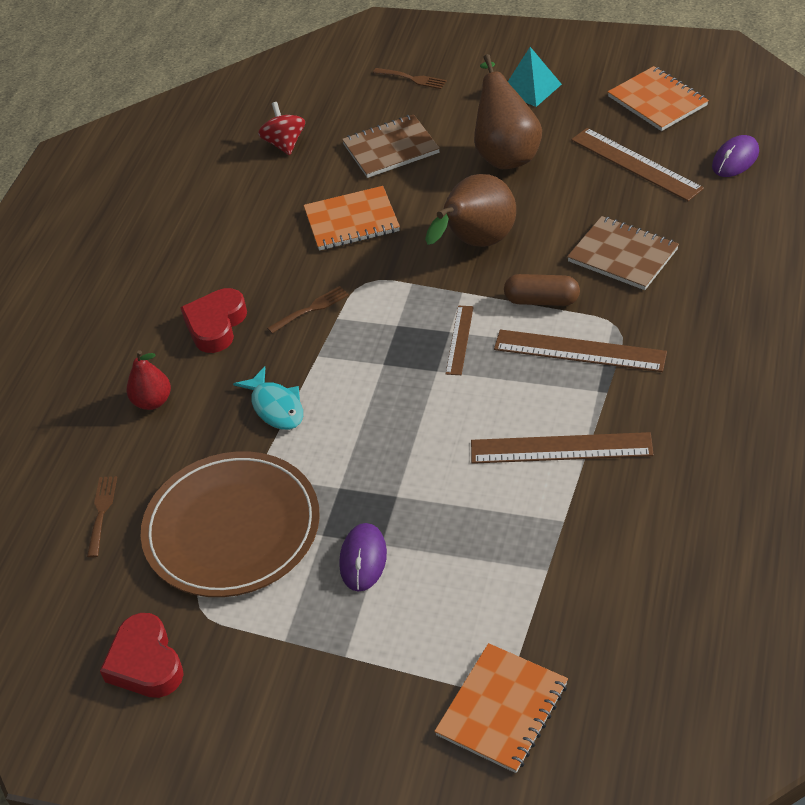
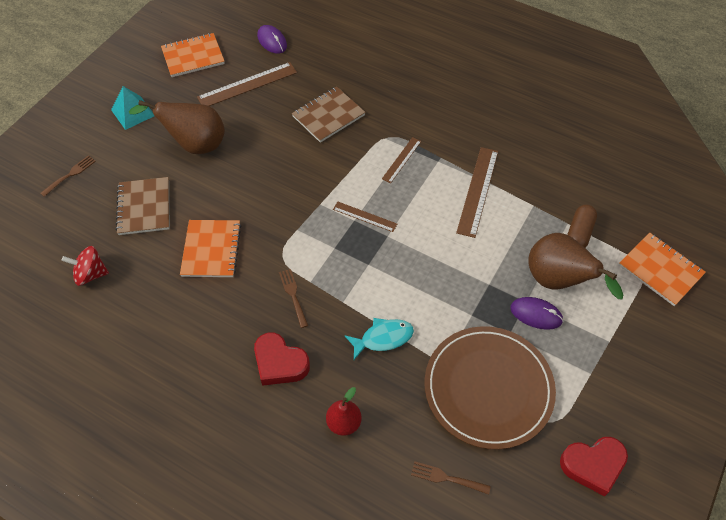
camera: 80 degrees left, 10 degrees up
brown pear [425,174,516,247] -> brown pear moved to [528,233,623,299]
brown ruler [494,329,667,372] -> brown ruler [382,137,421,183], size x0.57
brown capsule [504,274,580,306] -> brown capsule moved to [567,205,597,248]

